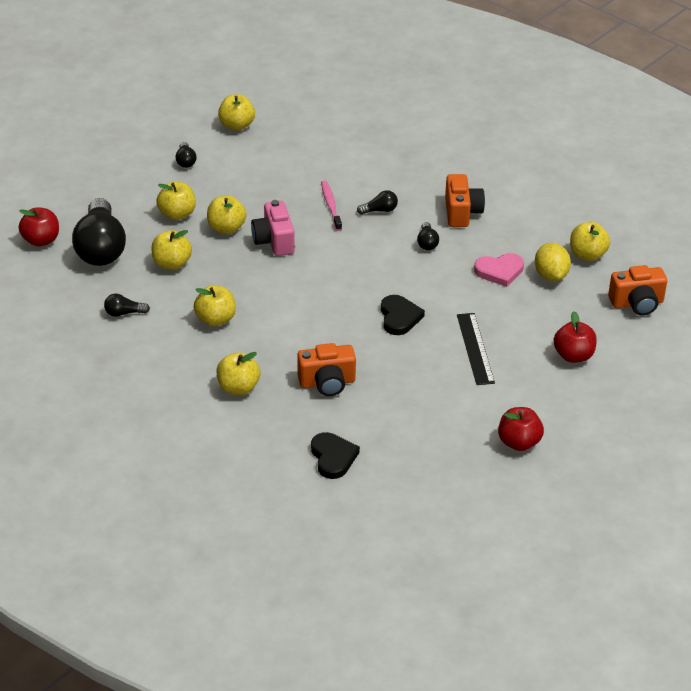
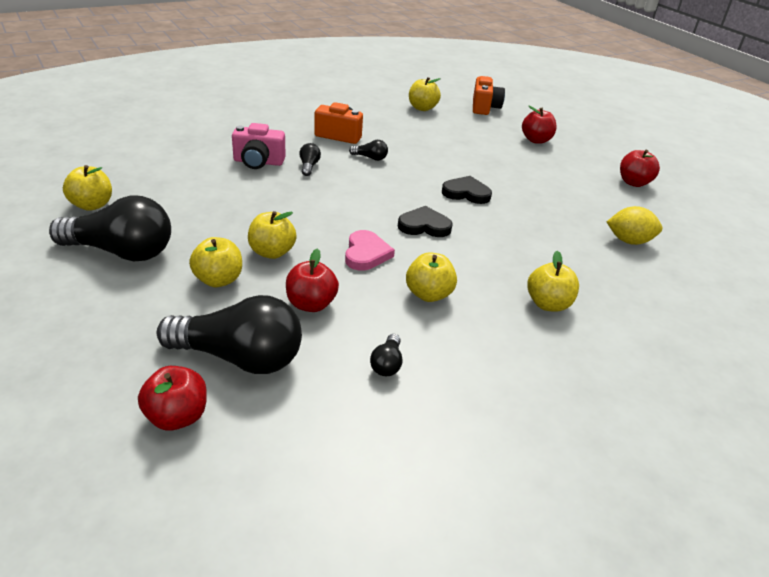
camera: 75 degrees left, 5 degrees down
yellow apple [151,230,192,270] -> red apple [286,248,339,312]
black light bulb [175,142,196,168] -> black light bulb [49,196,171,261], size x2.37
pink camera [251,200,295,256] -> pink camera moved to [232,123,286,169]
orange camera [297,343,356,396] -> none
black heart [311,432,360,479] -> black heart moved to [398,206,453,237]
pink toothbrush [321,181,342,231] -> none
black ruler [457,313,495,385] -> none
pink heart [474,253,524,287] -> pink heart moved to [345,230,395,271]
yellow lemon [535,243,571,281] -> yellow lemon moved to [607,206,662,245]

